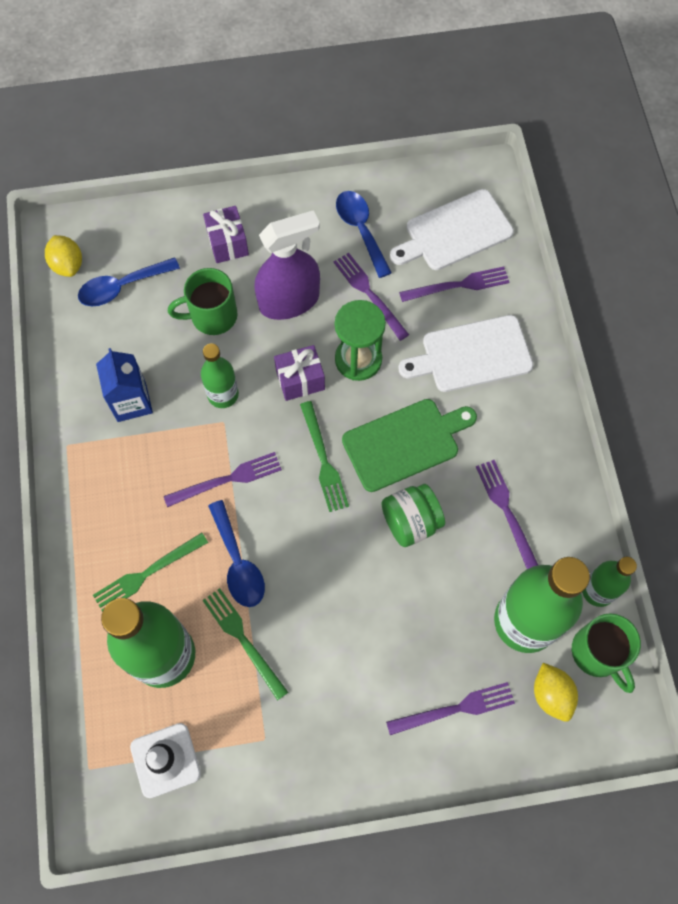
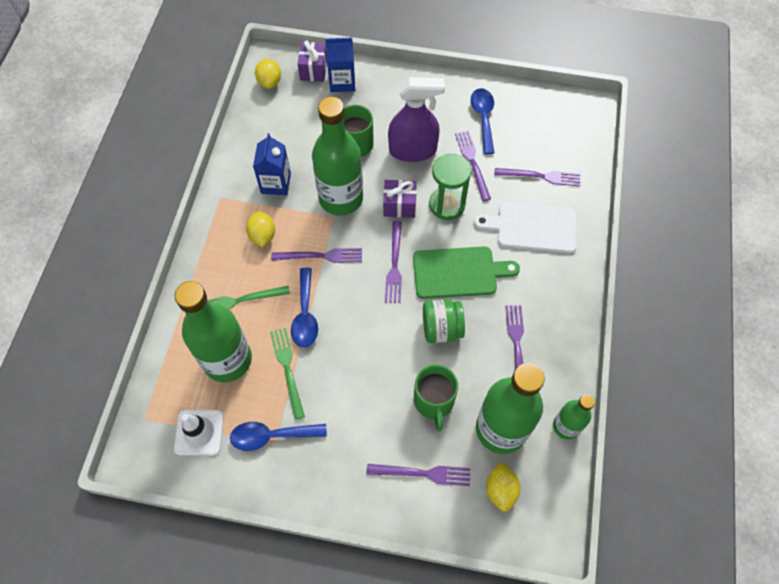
camera: 20 degrees right, 5 degrees down
blue spoon [78,257,180,306] -> blue spoon moved to [230,422,327,451]
green bottle [201,344,239,408] -> green bottle [312,97,363,216], size x1.88
purple gift [203,206,249,263] -> purple gift moved to [298,41,327,82]
green fork [300,401,349,512] -> purple fork [385,221,402,303]
white cutting board [390,189,514,270] -> none
green mug [572,613,641,693] -> green mug moved to [414,365,458,431]
none -> yellow lemon [246,211,275,248]
none -> blue carton [325,38,355,92]

